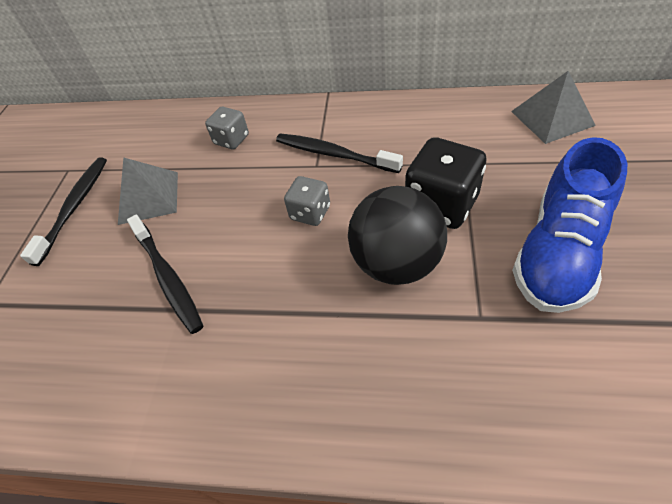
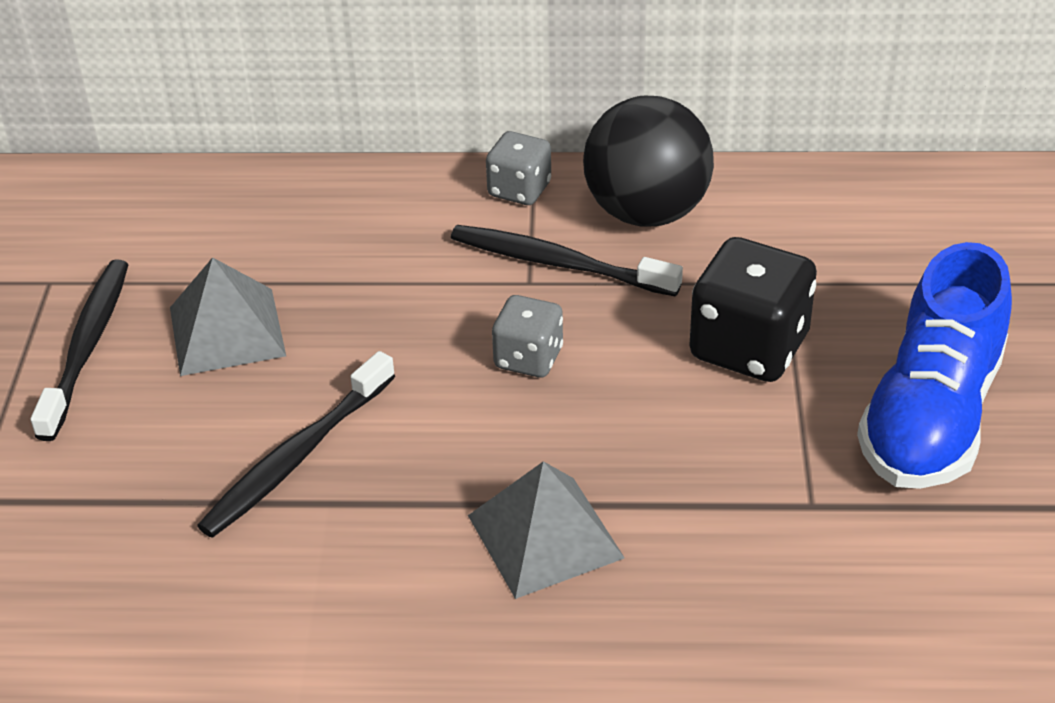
camera: 10 degrees left, 10 degrees down
black toothbrush [127,215,203,334] -> black toothbrush turned 75 degrees clockwise [197,351,395,538]
grey dice [205,107,249,149] -> grey dice moved to [486,131,551,205]
black ball [348,186,447,285] -> black ball moved to [583,96,714,227]
grey pyramid [511,71,596,144] -> grey pyramid moved to [468,461,625,599]

